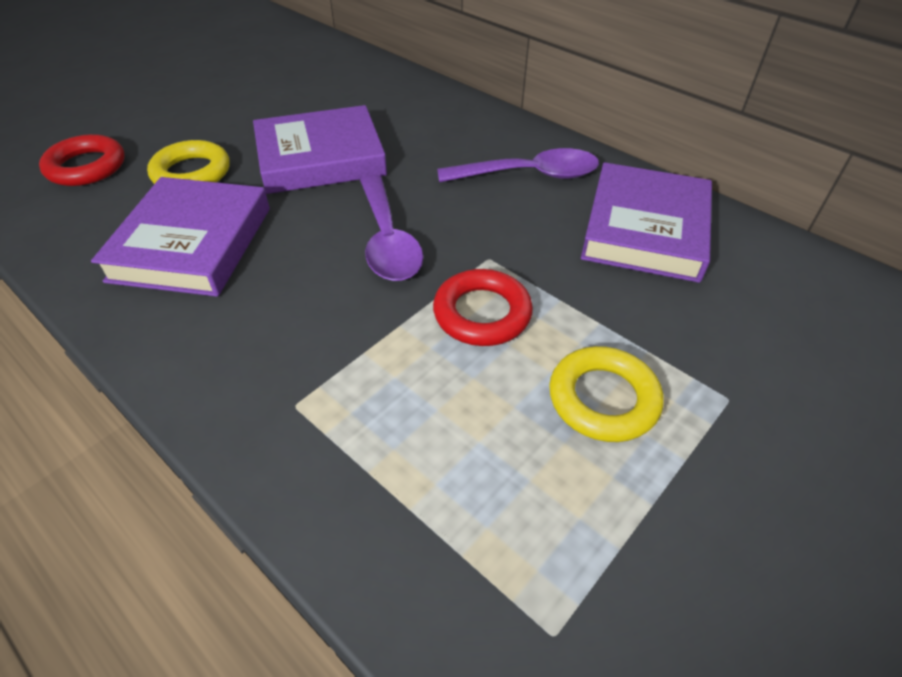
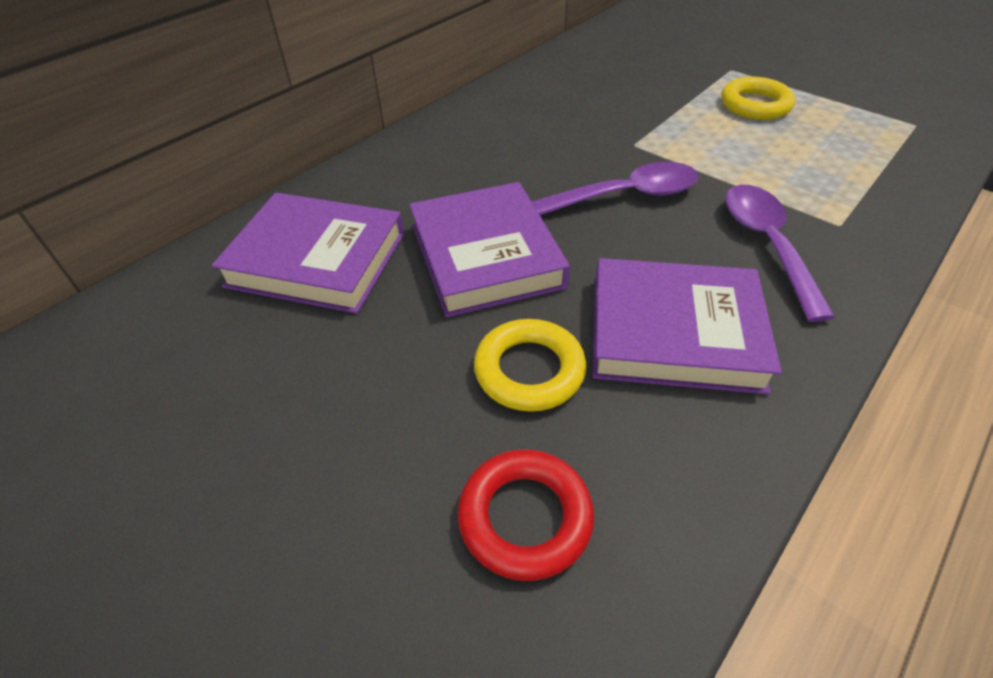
camera: 90 degrees left, 0 degrees up
red ring [433,269,533,346] -> none
purple spoon [437,148,599,183] -> purple spoon moved to [725,185,835,322]
purple book [581,162,712,283] -> purple book moved to [212,193,404,314]

